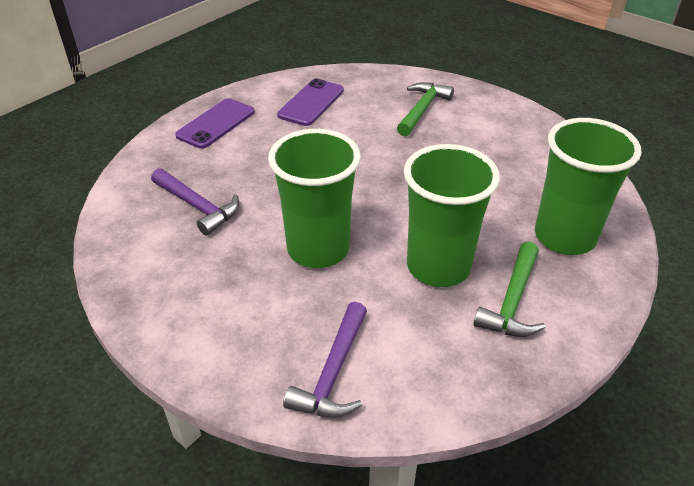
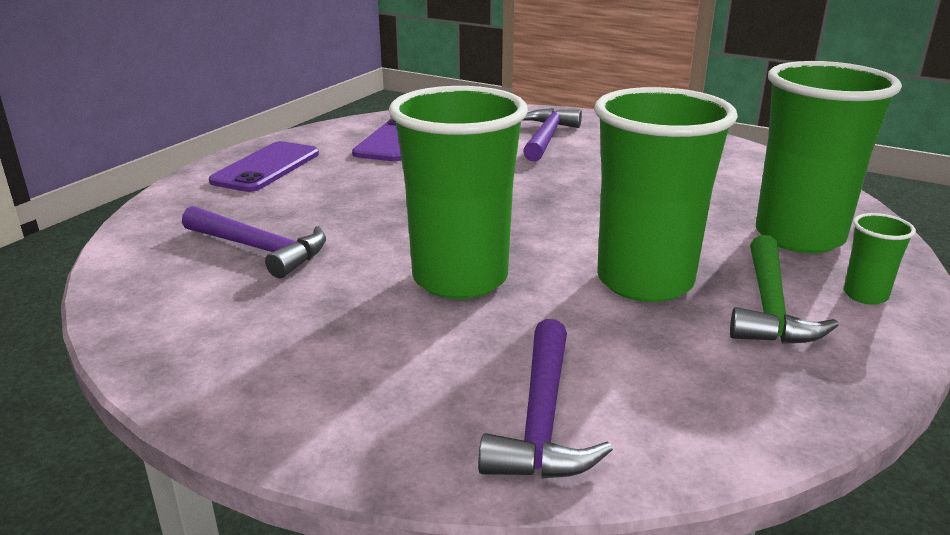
camera: 10 degrees left, 15 degrees down
green hammer [397,82,454,136] -> purple hammer [522,108,582,162]
none -> green cup [844,213,916,305]

